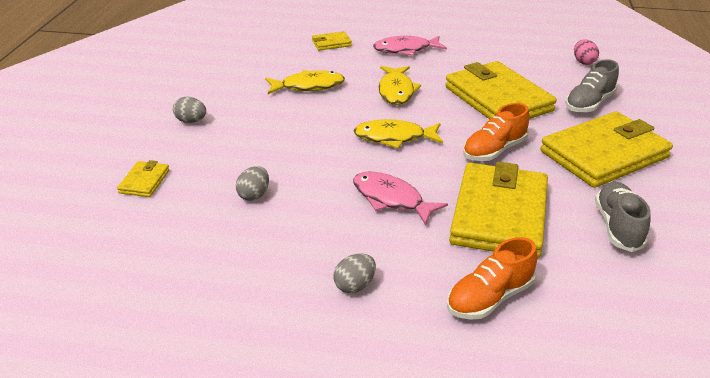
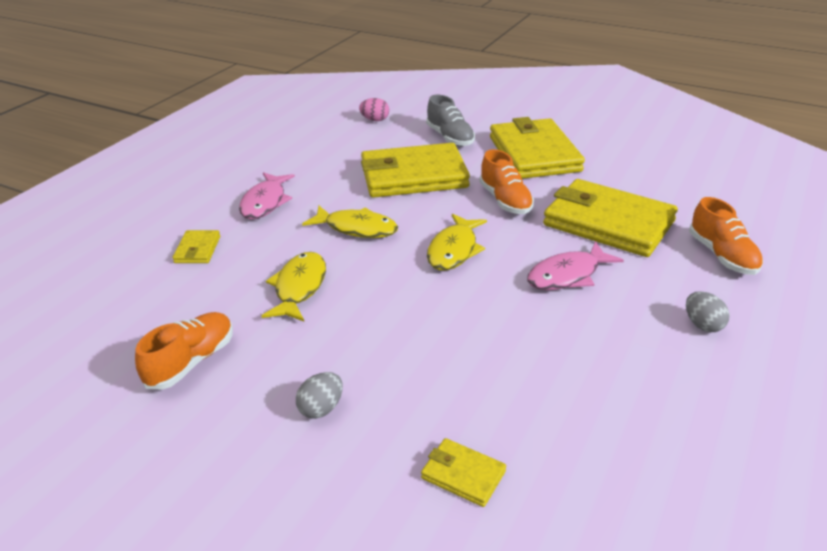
camera: 70 degrees left, 0 degrees up
grey egg [236,166,269,201] -> none
grey shoe [595,182,651,252] -> none
none -> orange shoe [135,312,233,389]

